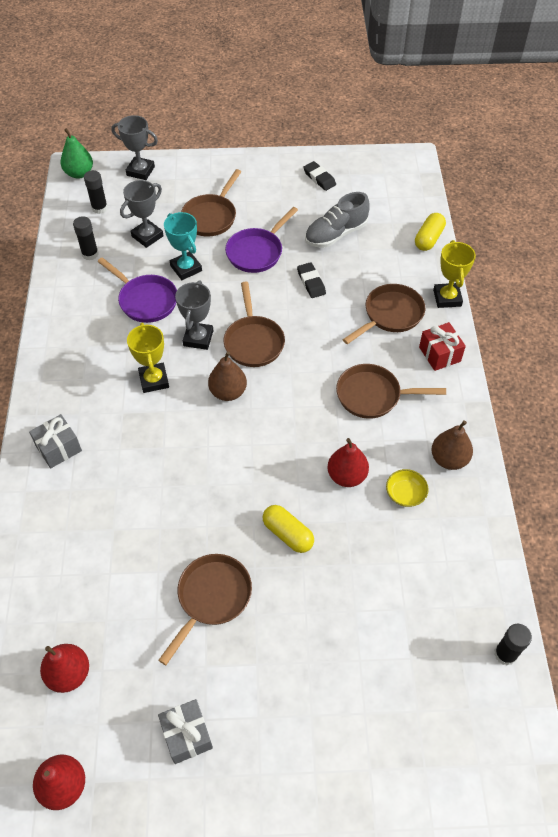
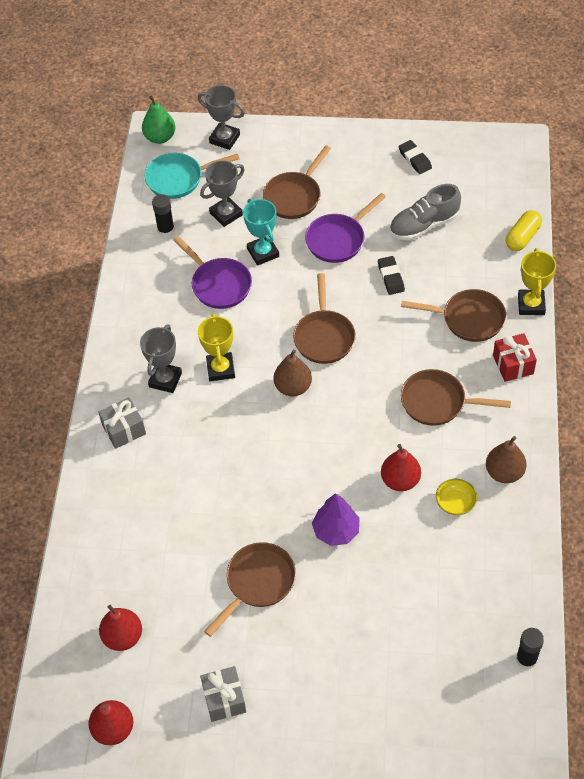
camera: 10 degrees right, 0 degrees up
black glue stick [84,170,108,214] -> turquoise pan [144,153,239,199]
grey trophy [175,280,213,350] -> grey trophy moved to [140,324,182,393]
yellow capsule [263,505,314,553] -> purple tree [312,493,359,546]
brown pan [343,284,425,344] -> brown pan turned 45 degrees clockwise [401,289,506,342]

